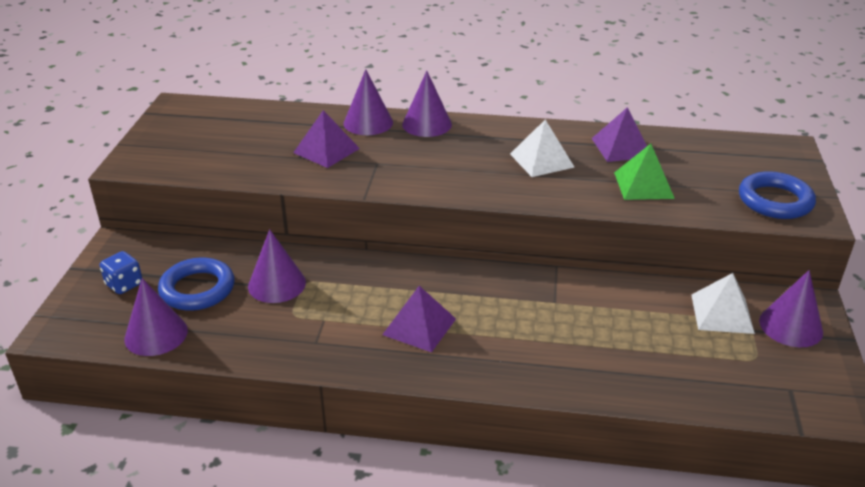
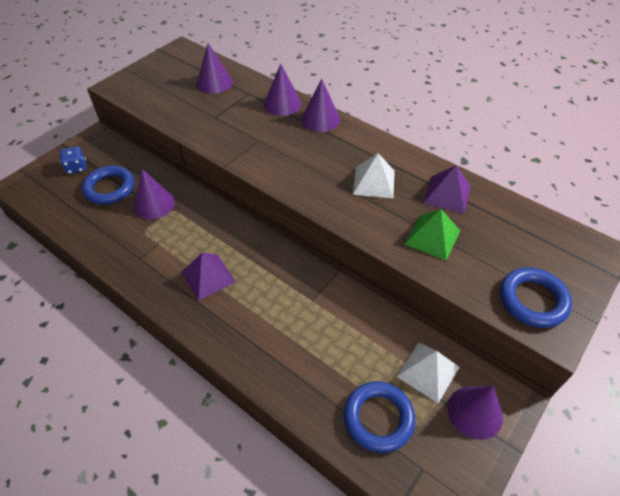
camera: 30 degrees right, 15 degrees up
purple cone [124,278,188,356] -> purple cone moved to [196,43,233,94]
purple pyramid [293,110,360,168] -> none
none -> blue ring [344,381,415,453]

